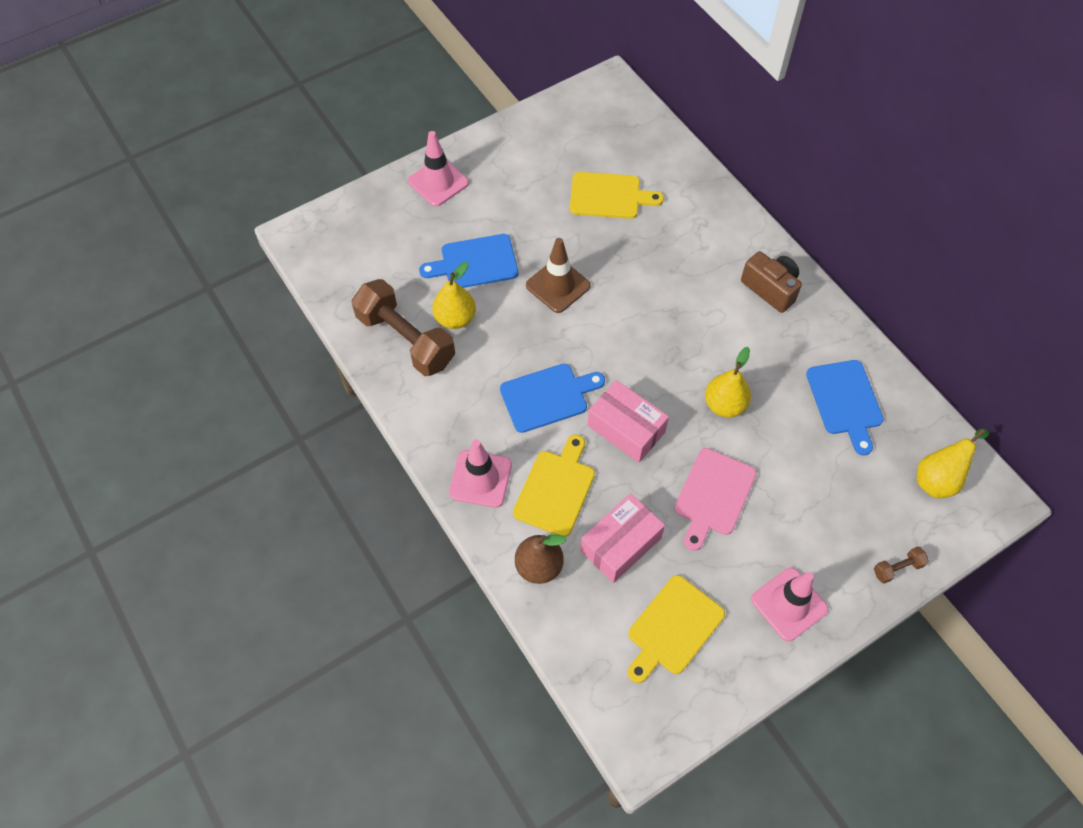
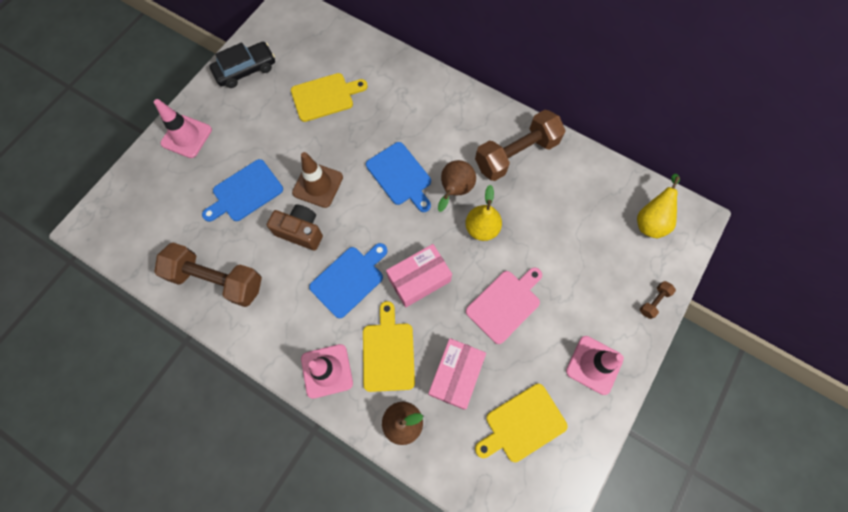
camera: 25 degrees left, 10 degrees up
yellow pear [432,262,476,329] -> none
pink box [588,380,669,462] -> pink box turned 45 degrees counterclockwise [386,244,452,308]
yellow cutting board [628,575,725,683] -> yellow cutting board turned 45 degrees clockwise [475,384,568,462]
pink cutting board [675,448,757,551] -> pink cutting board turned 135 degrees counterclockwise [466,267,542,344]
brown camera [741,251,802,313] -> brown camera moved to [267,204,323,251]
blue cutting board [806,360,884,455] -> blue cutting board moved to [366,142,431,212]
none -> black car [210,42,275,88]
none -> brown pear [438,160,476,212]
none -> brown dumbbell [475,110,566,181]

